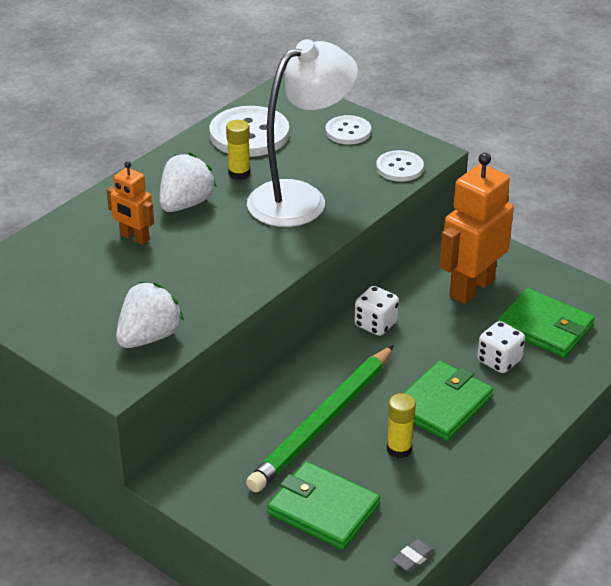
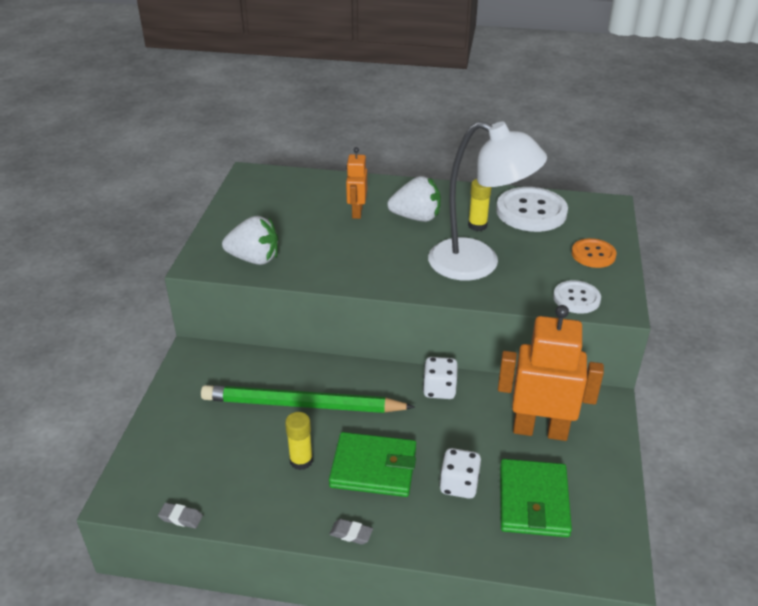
camera: 60 degrees right, 0 degrees up
green wallet [267,461,380,550] -> none
white button [325,115,371,145] -> orange button [572,238,617,268]
none -> grey eraser [329,519,373,544]

